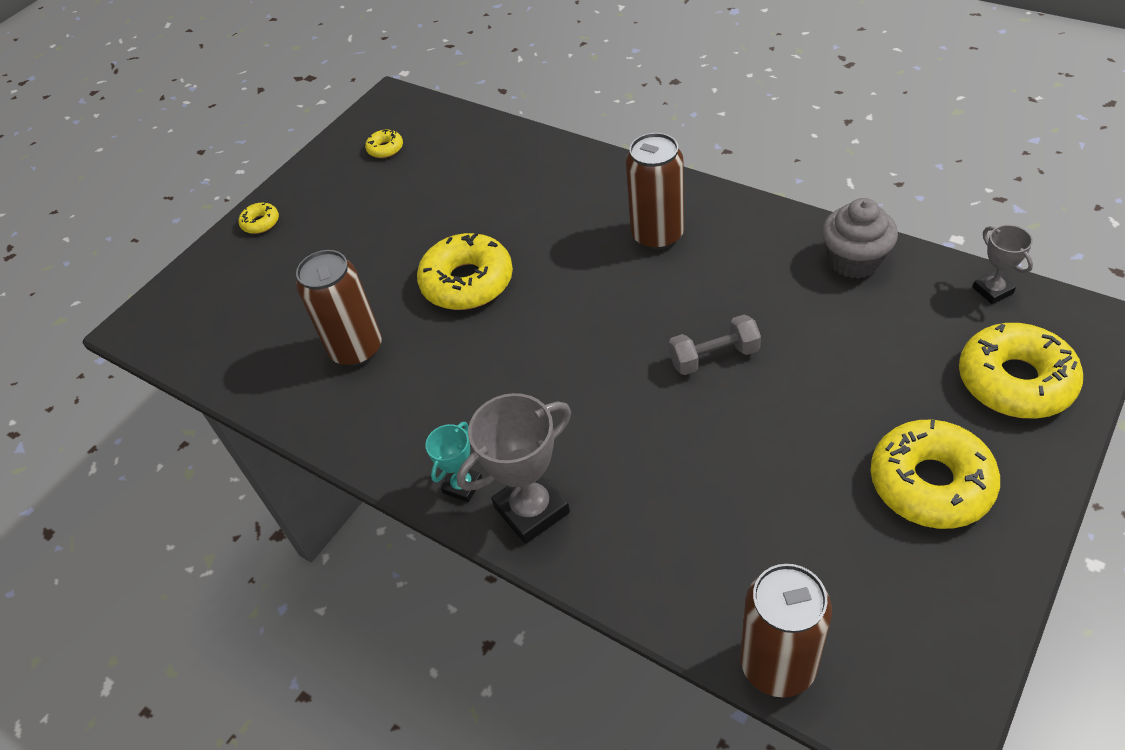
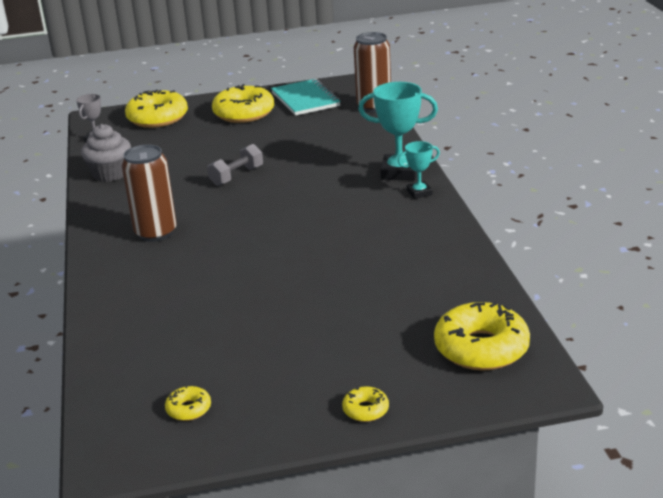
camera: 140 degrees left, 20 degrees down
brown can [296,250,382,366] -> none
yellow donut [417,232,513,310] -> yellow donut moved to [434,302,530,371]
grey trophy [457,393,571,544] -> turquoise trophy [358,82,438,180]
grey dumbbell [669,315,761,375] -> grey dumbbell turned 75 degrees counterclockwise [207,144,263,186]
none -> turquoise notebook [271,79,341,116]

